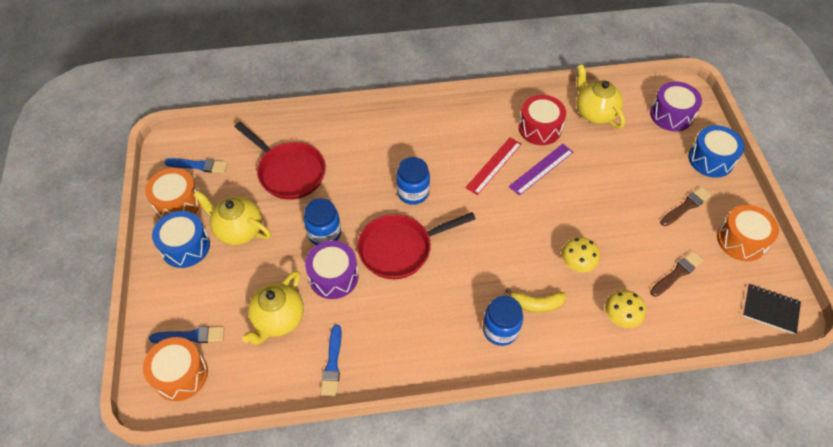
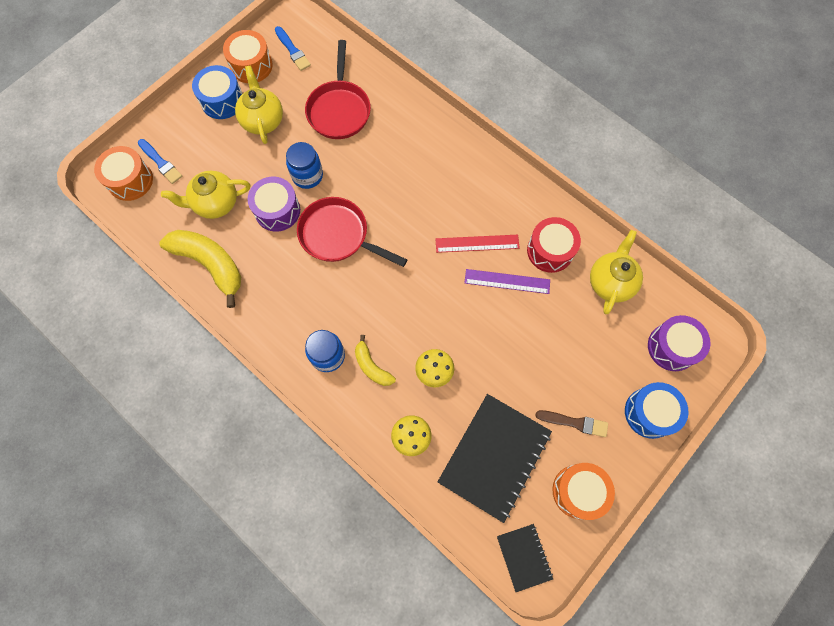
camera: 50 degrees right, 15 degrees up
blue brush [321,325,342,397] -> yellow banana [159,230,241,308]
blue jar [396,157,430,205] -> none
brown brush [650,251,704,297] -> black notebook [438,394,552,523]

